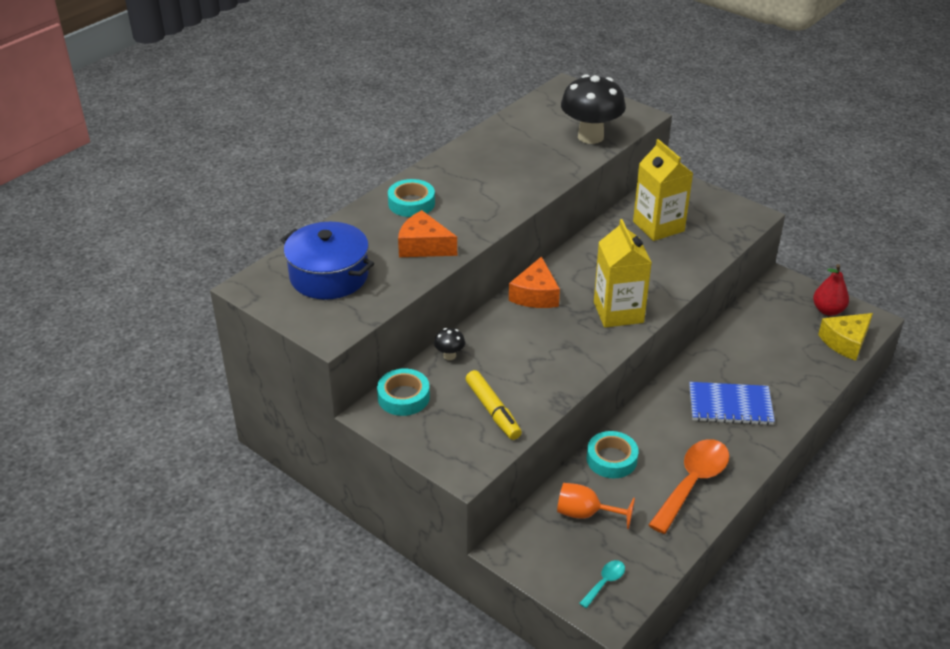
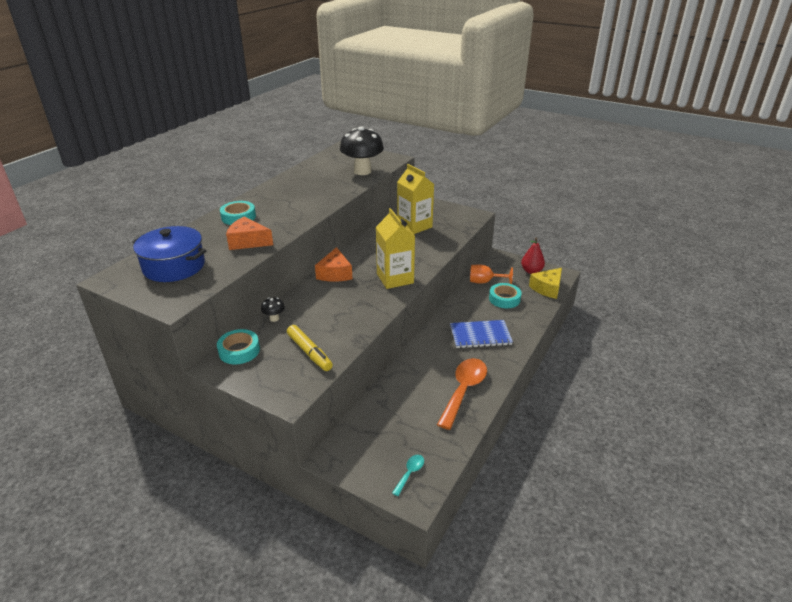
camera: 10 degrees left, 5 degrees down
orange goblet [557,483,635,529] -> orange goblet moved to [470,264,513,284]
turquoise tape [587,431,638,478] -> turquoise tape moved to [489,283,522,308]

